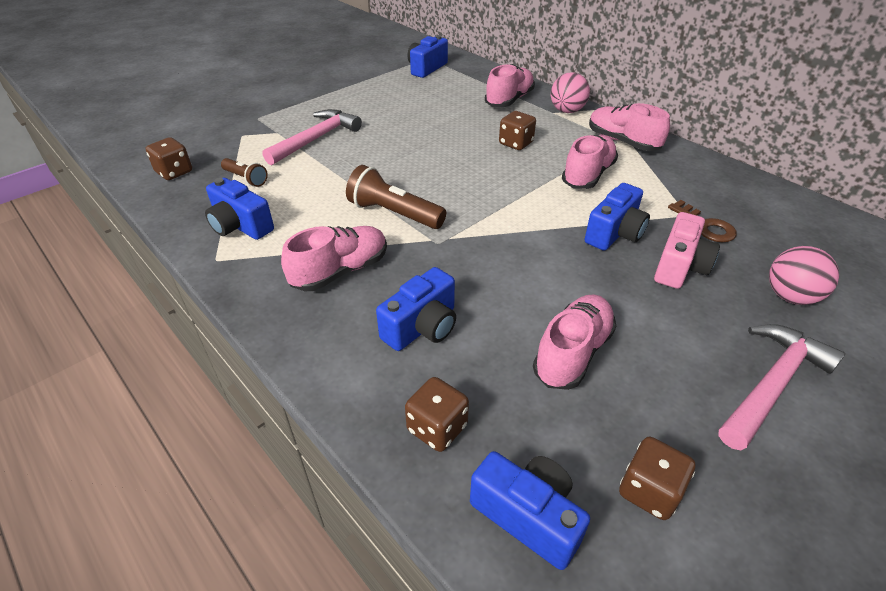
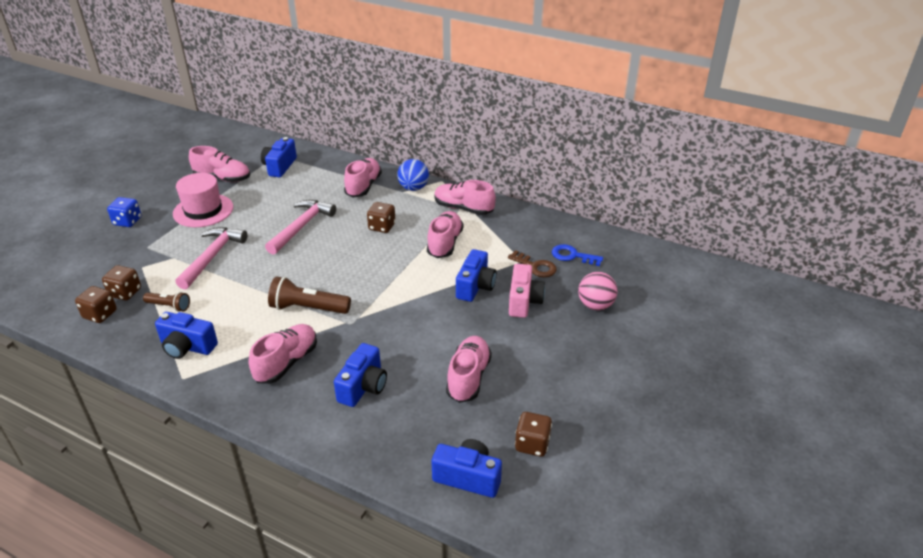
camera: 20 degrees left, 5 degrees down
brown dice [405,377,469,452] -> brown dice moved to [102,265,141,300]
pink ball [551,72,590,113] -> blue ball [397,159,429,191]
pink hammer [718,324,845,450] -> pink hammer moved to [265,200,336,255]
none -> blue dice [107,197,141,227]
none -> pink hat [173,173,233,227]
none -> pink shoe [189,146,250,182]
none -> blue key [552,244,603,266]

